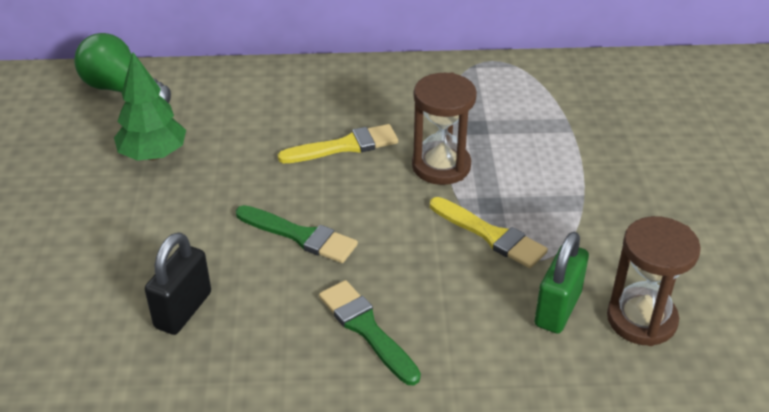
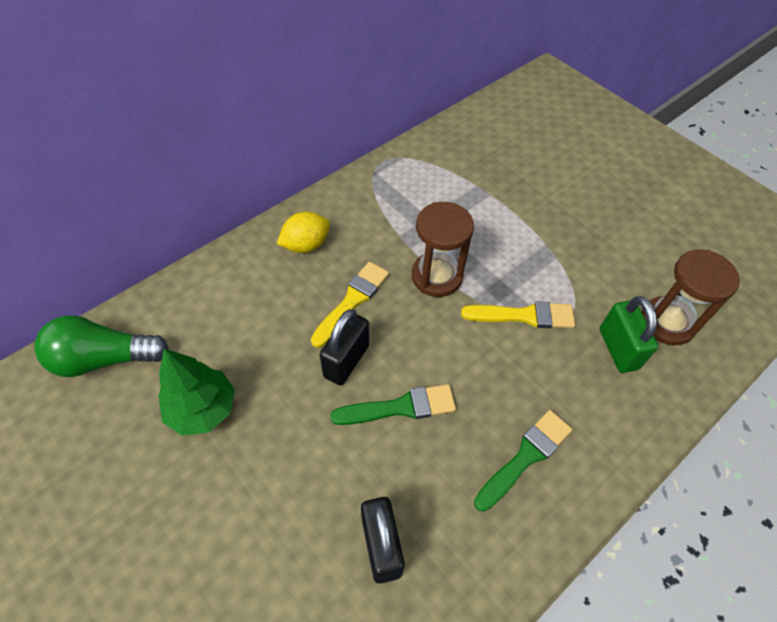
camera: 40 degrees left, 15 degrees up
green brush [319,280,421,385] -> green brush turned 120 degrees clockwise [474,410,572,512]
none -> yellow lemon [277,212,330,253]
none -> black padlock [319,309,369,386]

